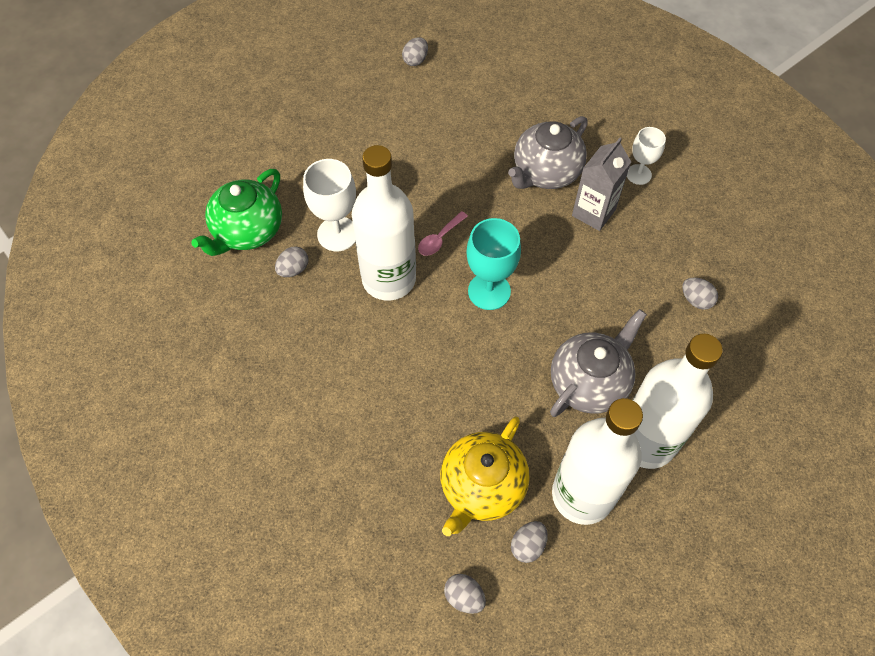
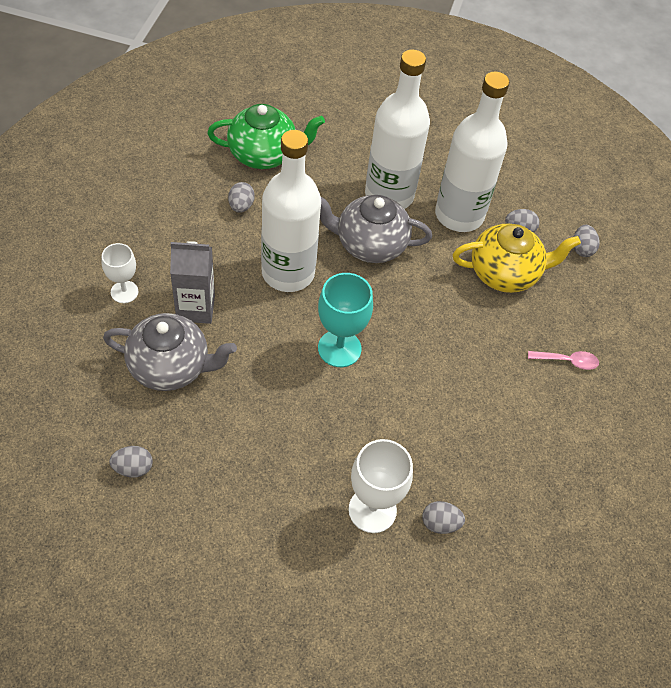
camera: 130 degrees left, 5 degrees down
green teapot [191,169,282,256] -> green teapot moved to [207,104,325,169]
white bottle [352,145,416,301] -> white bottle moved to [261,130,321,292]
grey egg [402,37,428,66] -> grey egg moved to [109,446,153,478]
pink spoon [418,211,468,256] -> pink spoon moved to [528,351,599,370]

